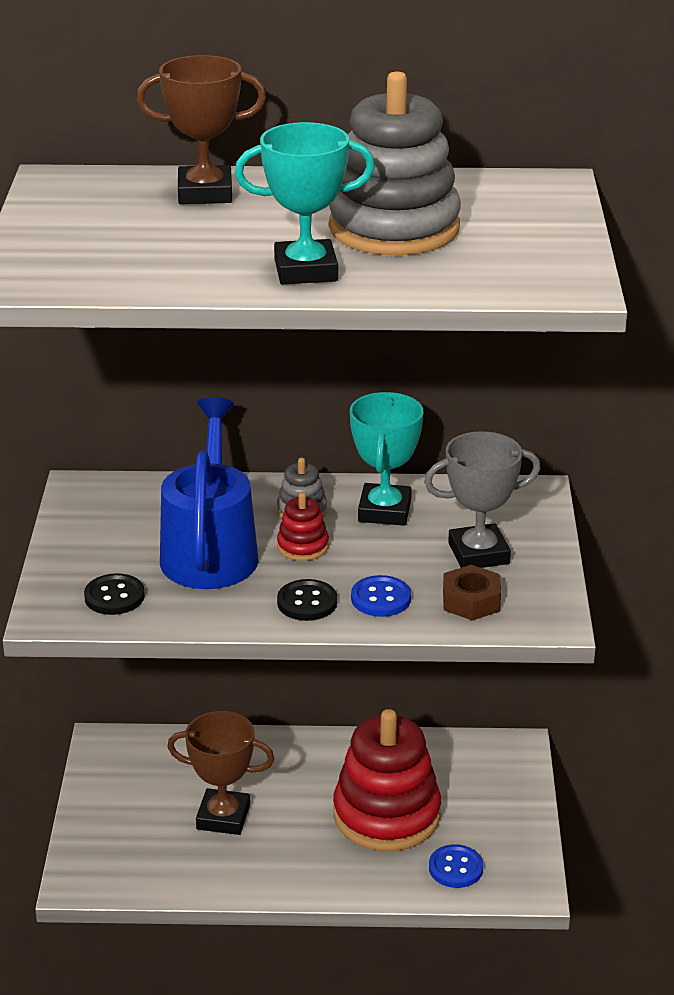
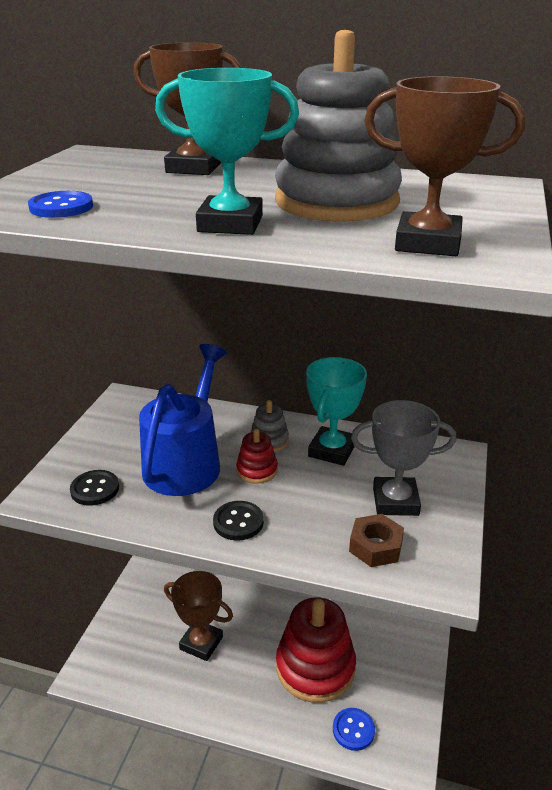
camera: 15 degrees right, 0 degrees up
blue button [351,575,411,617] -> blue button moved to [28,191,93,218]
none -> brown trophy [364,76,525,256]

